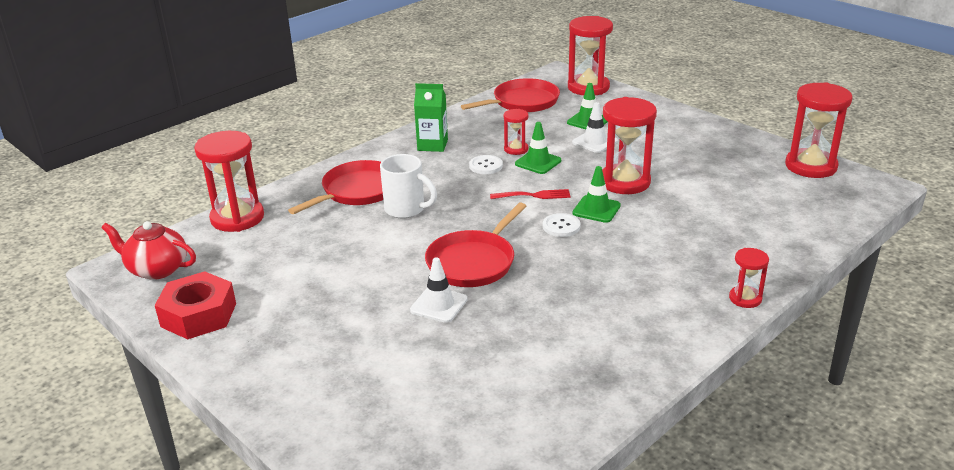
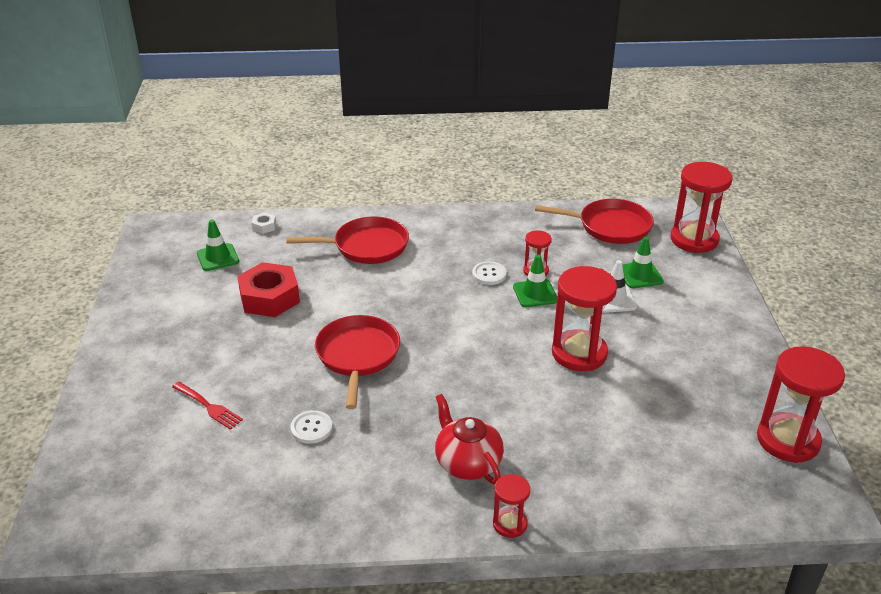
camera: 40 degrees right, 5 degrees up
red teapot [101,221,196,280] -> red teapot moved to [435,394,504,484]
red nut [155,271,236,339] -> red nut moved to [237,262,300,317]
red hourglass [194,131,264,232] -> white nut [252,212,276,234]
white mug [380,154,437,218] -> none
white traffic cone [410,257,468,323] -> none
green carton [414,83,448,152] -> none
red pan [425,202,526,287] -> red pan turned 105 degrees clockwise [315,315,400,409]
red fork [490,189,571,199] -> red fork moved to [172,382,243,430]
white button [543,213,581,237] -> white button moved to [290,410,333,444]
green traffic cone [573,166,621,223] -> green traffic cone moved to [197,220,239,271]

